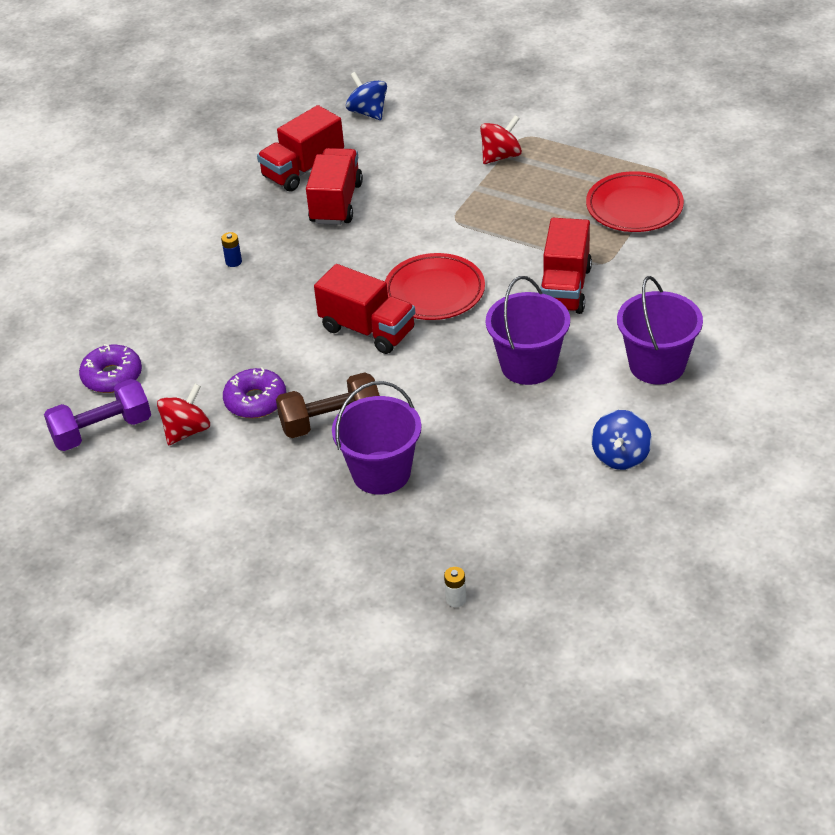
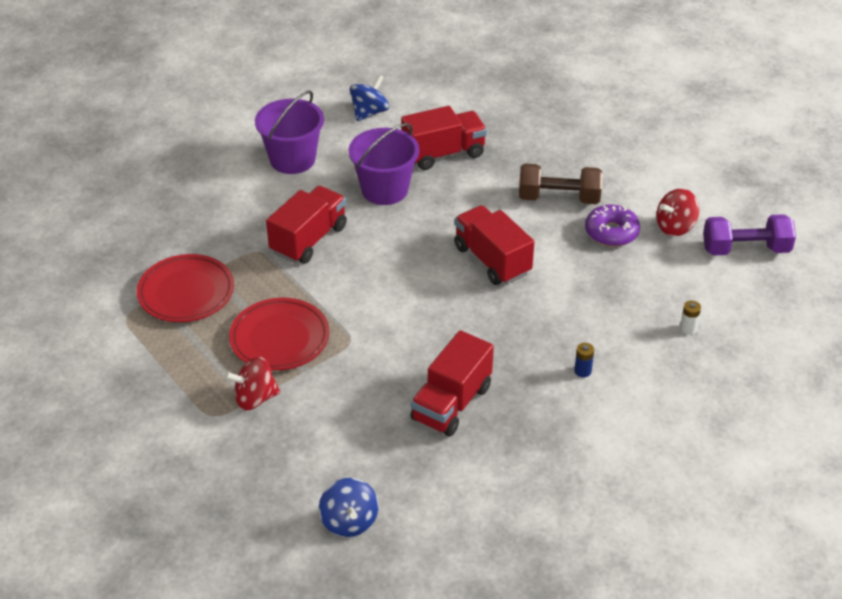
camera: 160 degrees left, 0 degrees up
purple donut [79,344,142,393] -> none
red truck [257,105,344,191] -> red truck moved to [401,106,487,170]
purple bucket [332,381,422,495] -> none
red plate [385,253,485,320] -> red plate moved to [229,298,330,371]
white battery [444,567,466,607] -> white battery moved to [680,301,701,335]

